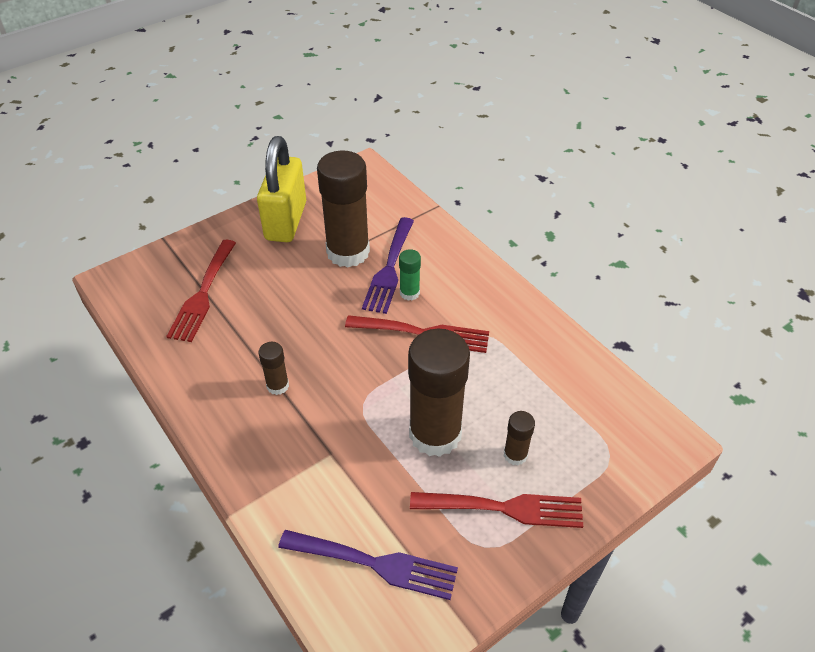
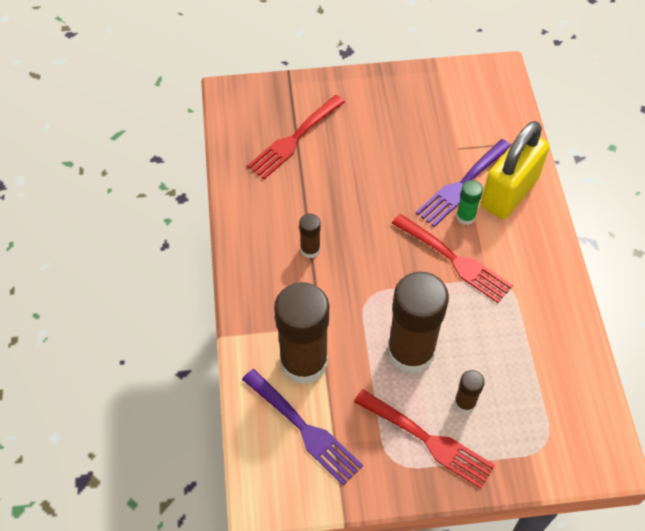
camera: 30 degrees right, 10 degrees up
yellow padlock [257,136,306,242] -> yellow padlock moved to [481,121,550,219]
brown glue stick [317,150,370,268] -> brown glue stick moved to [274,282,329,384]

